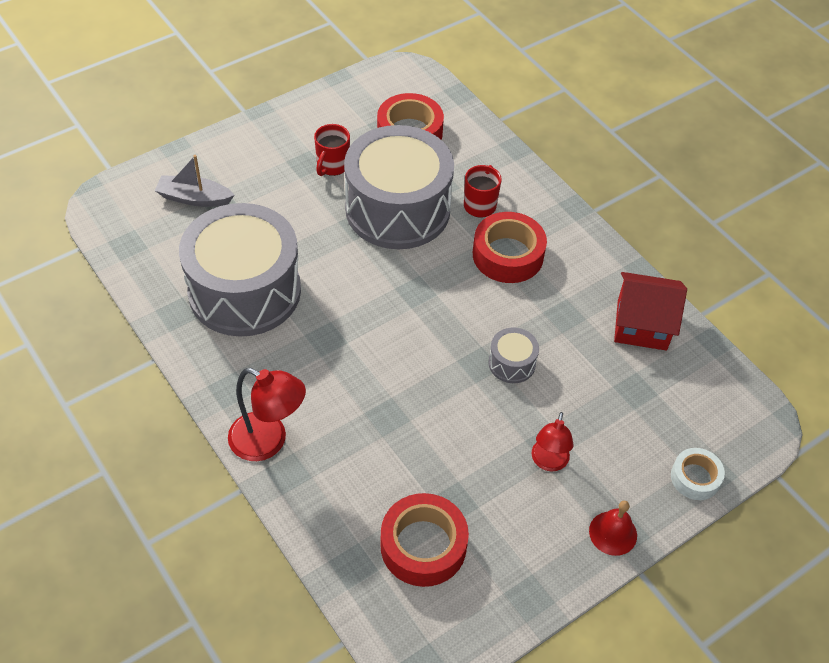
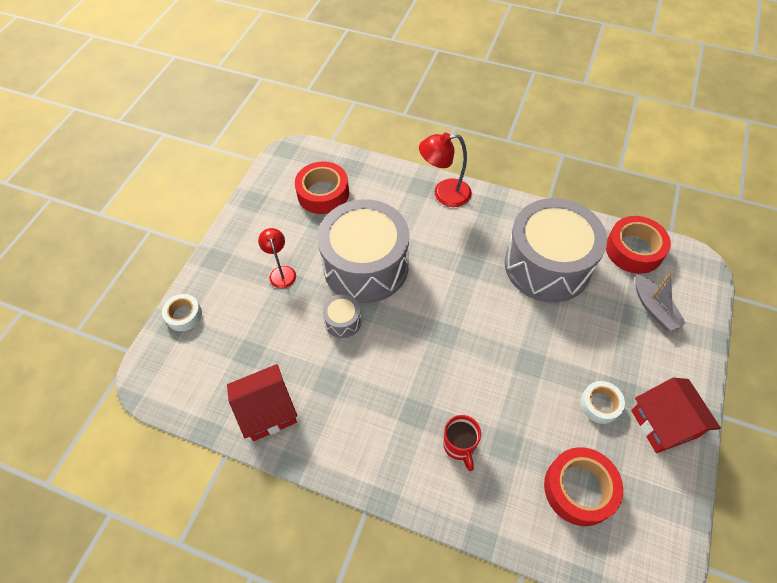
camera: 150 degrees right, 5 degrees up
grey boat [155,155,234,207] -> grey boat turned 90 degrees clockwise [635,274,686,331]
red mug [314,124,350,176] -> white tape [580,381,625,424]
grey drum [344,125,454,249] -> grey drum moved to [317,199,409,303]
red tape [473,212,547,283] -> red tape moved to [606,216,671,274]
red bell [589,501,637,556] -> none
none -> red house [631,378,721,453]

